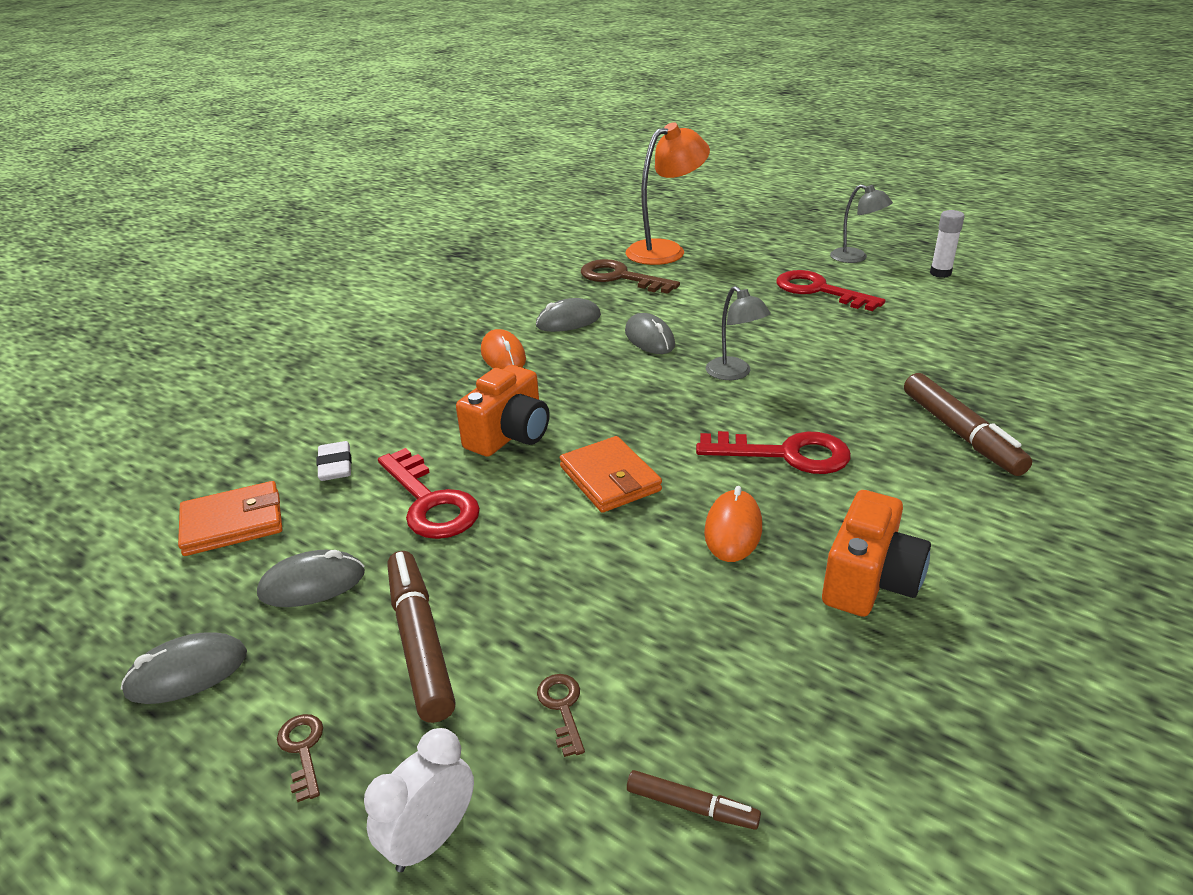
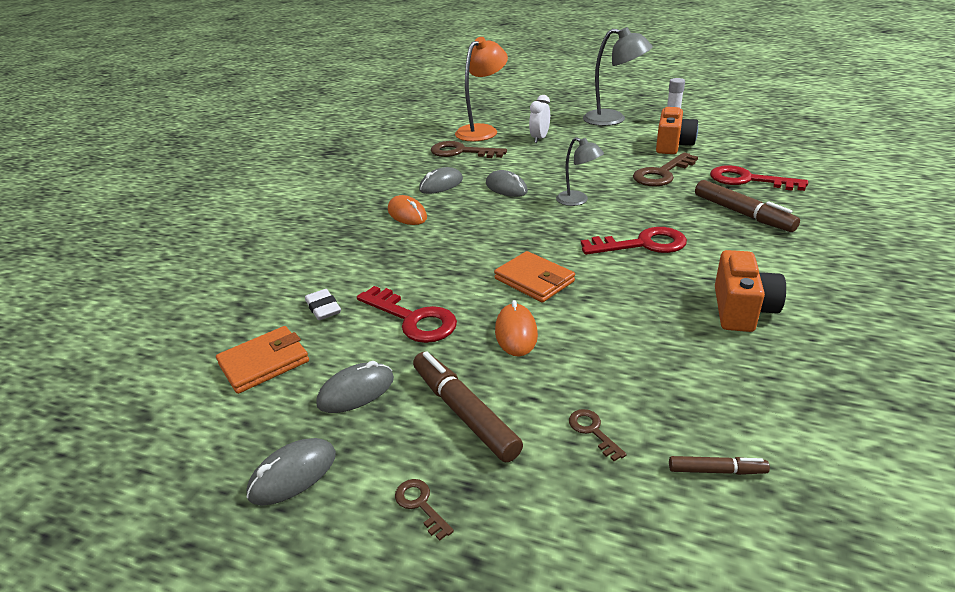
camera: 15 degrees left, 0 degrees up
white clock [364,728,474,872] -> white clock moved to [529,95,550,143]
orange camera [456,365,549,457] -> orange camera moved to [656,107,698,154]
orange mouse [704,486,762,562] -> orange mouse moved to [495,300,538,357]
red key [776,270,885,311] -> red key moved to [710,165,808,191]
grey lamp [830,184,893,263] -> grey lamp [583,27,653,126], size x1.70
none -> brown key [633,152,698,187]

